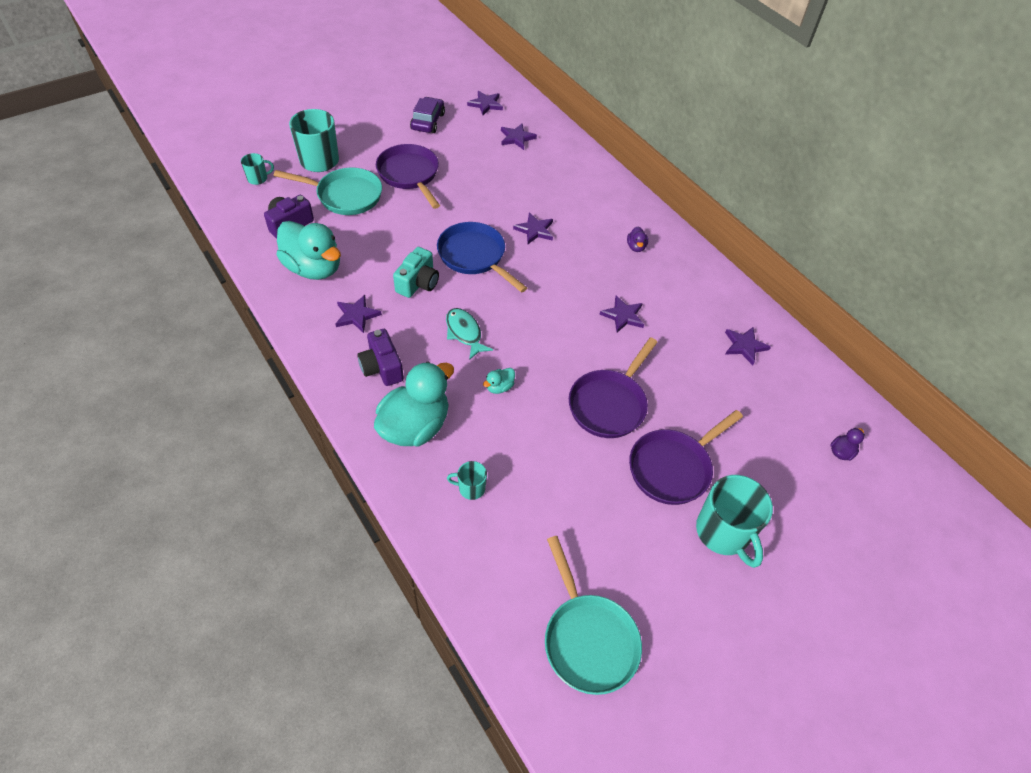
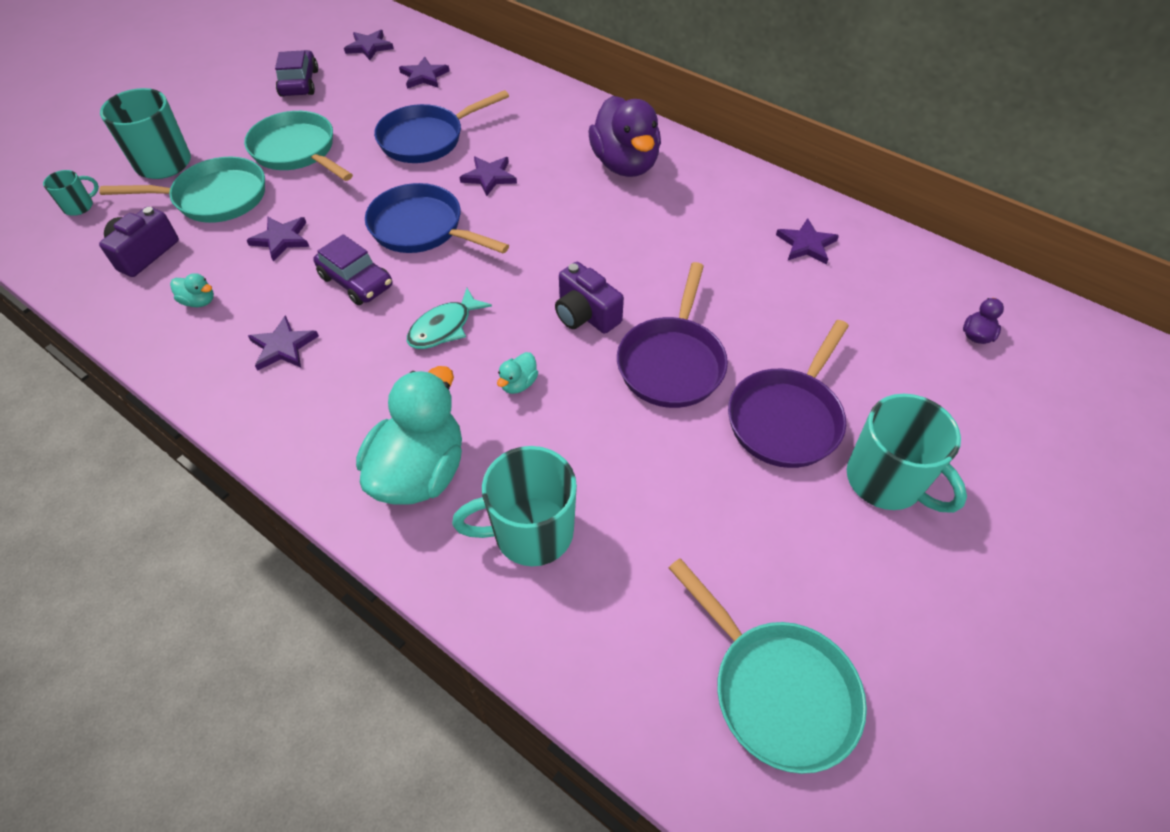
camera: 15 degrees left, 0 degrees up
turquoise duck [277,221,341,280] -> turquoise duck [170,273,214,307], size x0.41
purple camera [357,329,404,386] -> purple camera moved to [555,262,624,334]
purple pan [376,144,440,209] -> turquoise pan [244,111,353,181]
turquoise camera [393,247,439,298] -> purple car [314,234,392,305]
turquoise fish [446,308,493,360] -> turquoise fish turned 90 degrees counterclockwise [407,288,492,349]
turquoise mug [447,461,487,500] -> turquoise mug [452,446,577,566], size x2.02
purple star [599,296,644,332] -> purple star moved to [246,217,309,261]
purple duck [627,226,648,252] -> purple duck [589,96,661,177], size x2.45
none -> blue pan [374,90,509,163]

